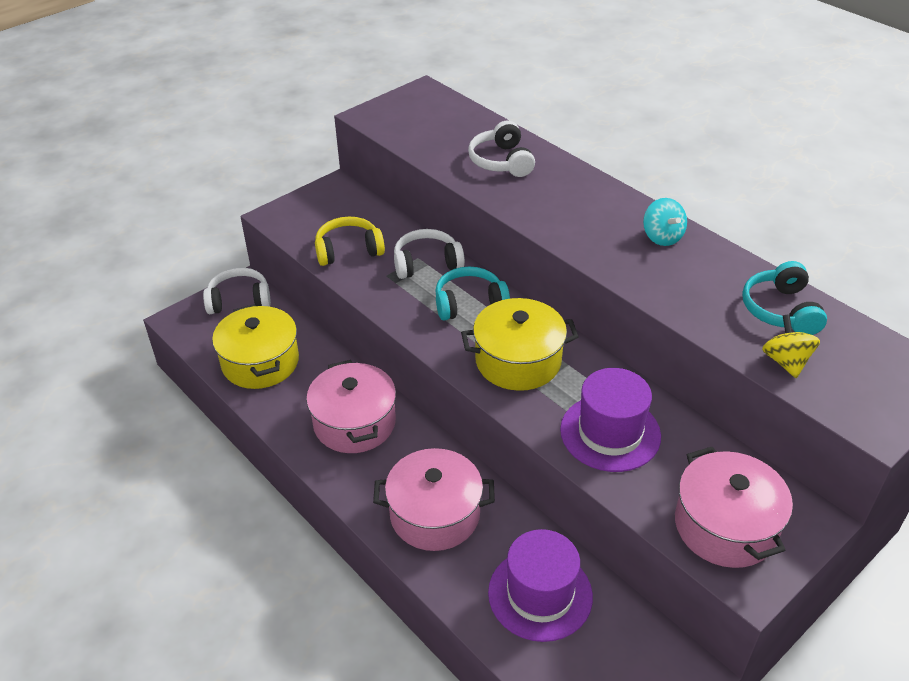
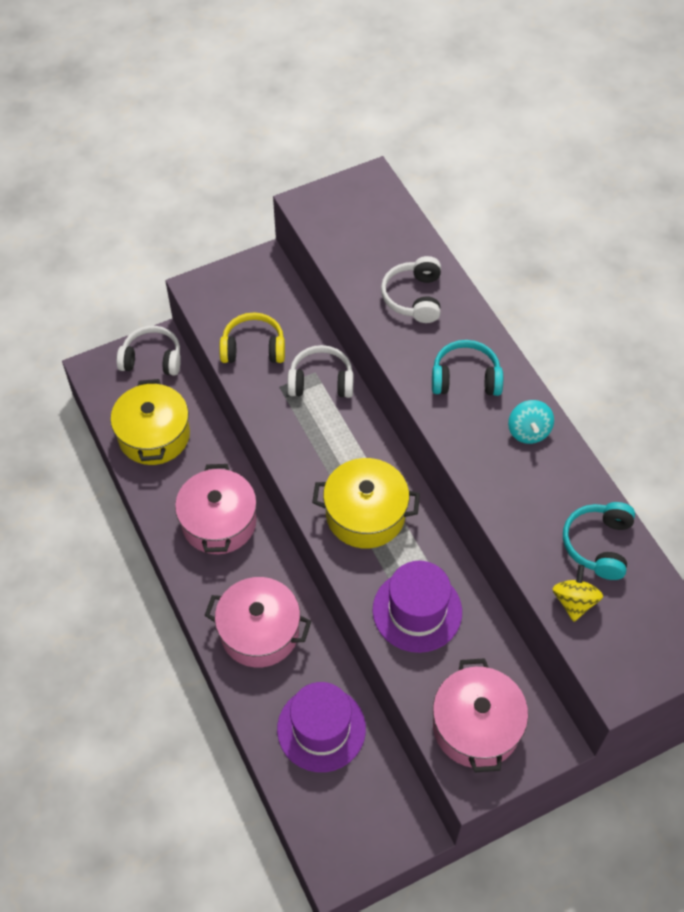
camera: 15 degrees right, 15 degrees up
turquoise headphones [435,266,510,321] -> turquoise headphones moved to [432,340,503,396]

